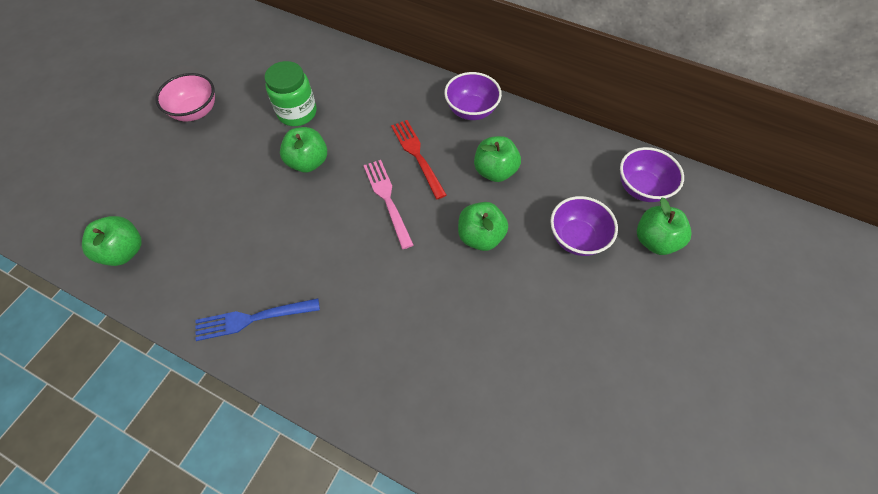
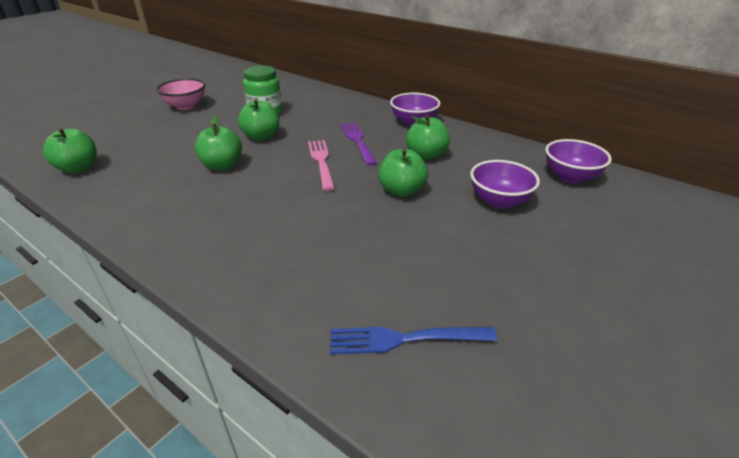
camera: 10 degrees right, 25 degrees down
blue fork [195,298,320,341] -> blue fork moved to [330,327,497,355]
red fork [391,120,447,199] -> purple fork [341,122,377,166]
green apple [637,198,691,255] -> green apple moved to [195,117,242,171]

